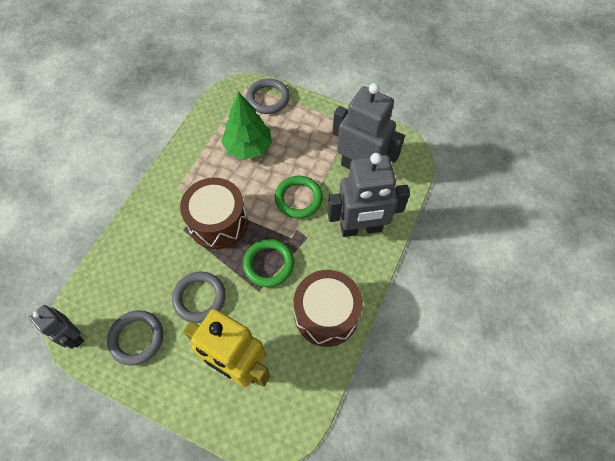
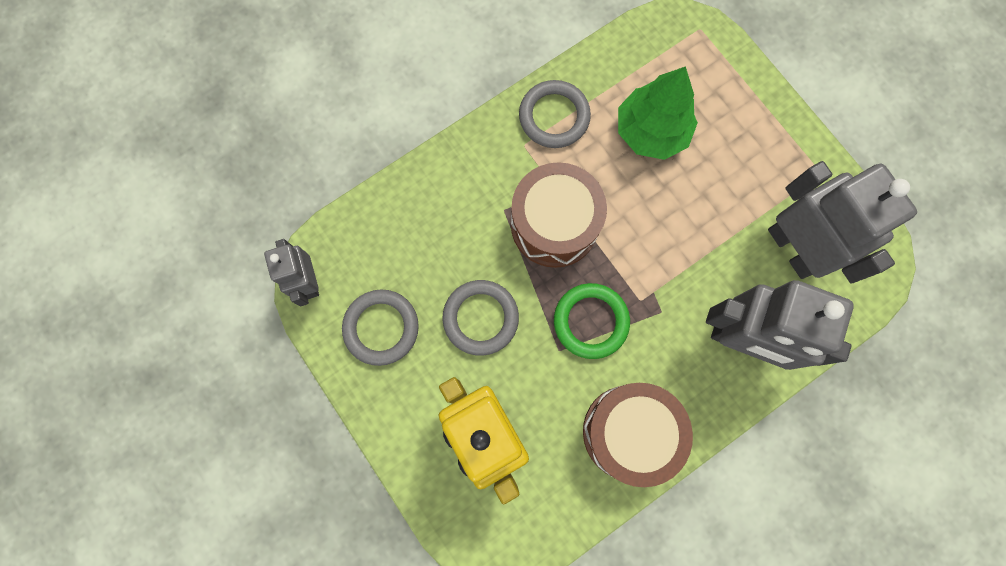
camera: 30 degrees right, 15 degrees up
grey ring [246,79,290,114] -> grey ring moved to [519,80,591,148]
green ring [275,176,323,219] -> none

